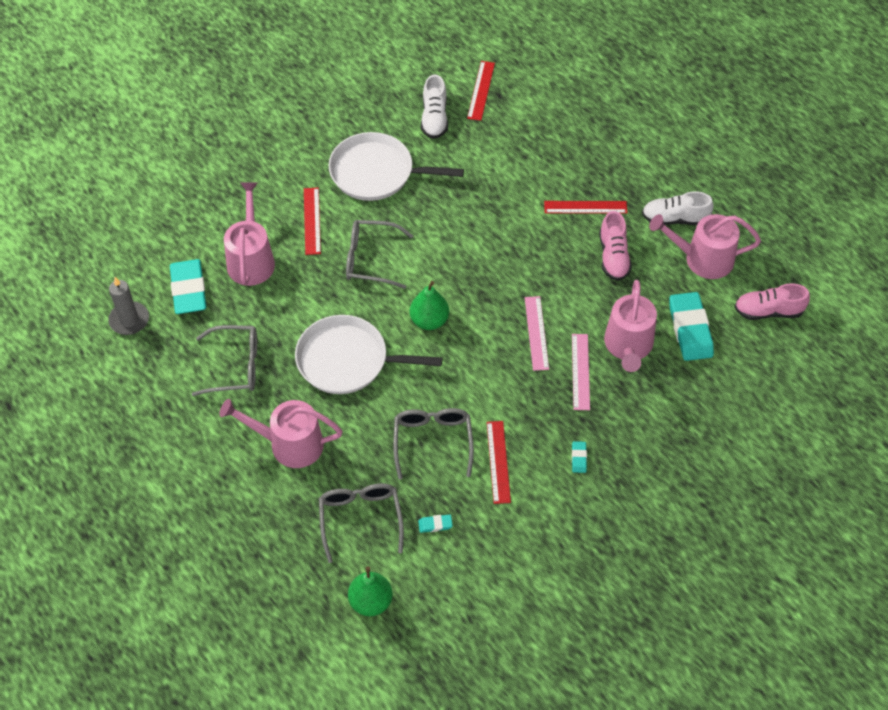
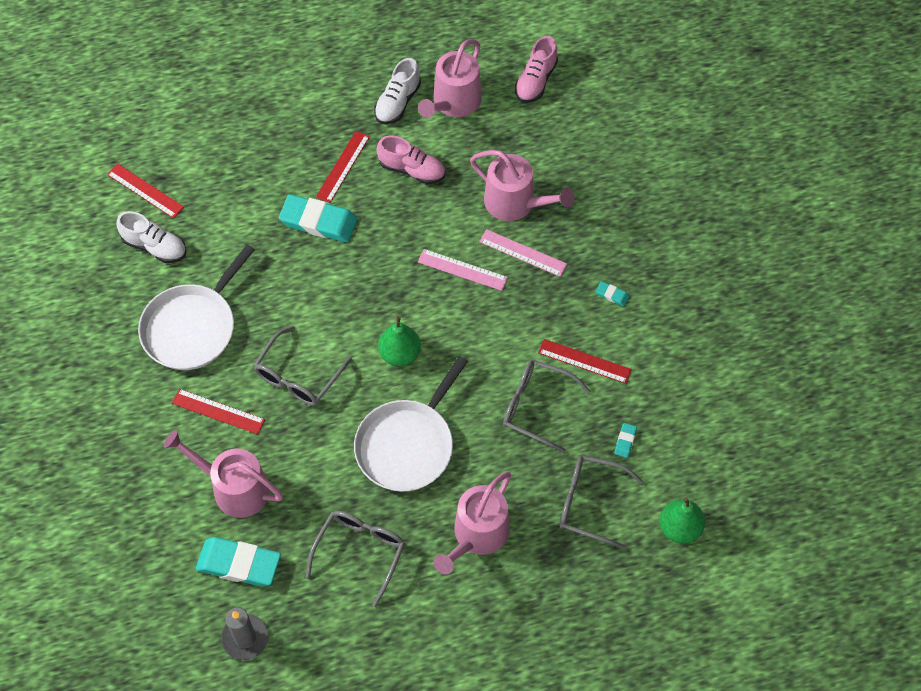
camera: 65 degrees left, 5 degrees up
turquoise eraser [669,292,714,361] -> turquoise eraser moved to [279,194,357,242]

